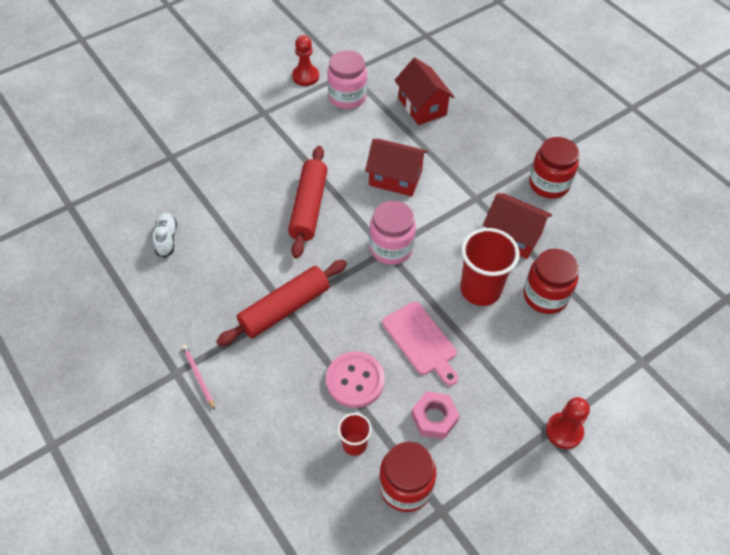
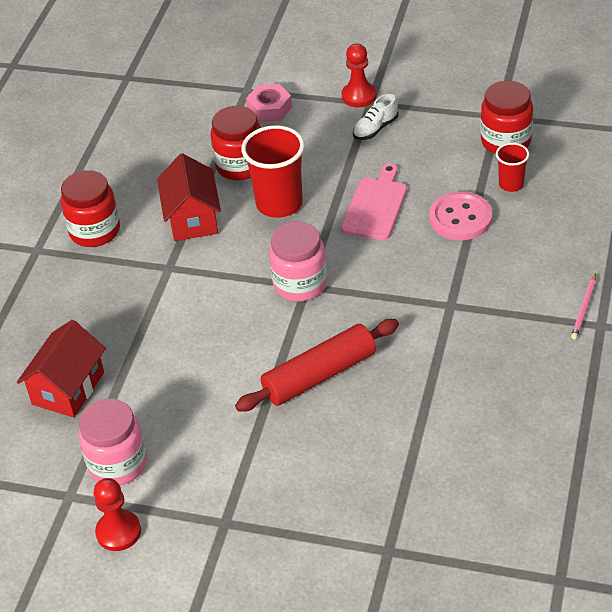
camera: 125 degrees left, 10 degrees down
white shoe [153,213,177,258] -> white shoe moved to [353,94,399,140]
red rolling pin [216,260,347,346] -> none
red house [365,139,428,197] -> none
pink nut [411,391,460,439] -> pink nut moved to [246,84,292,122]

